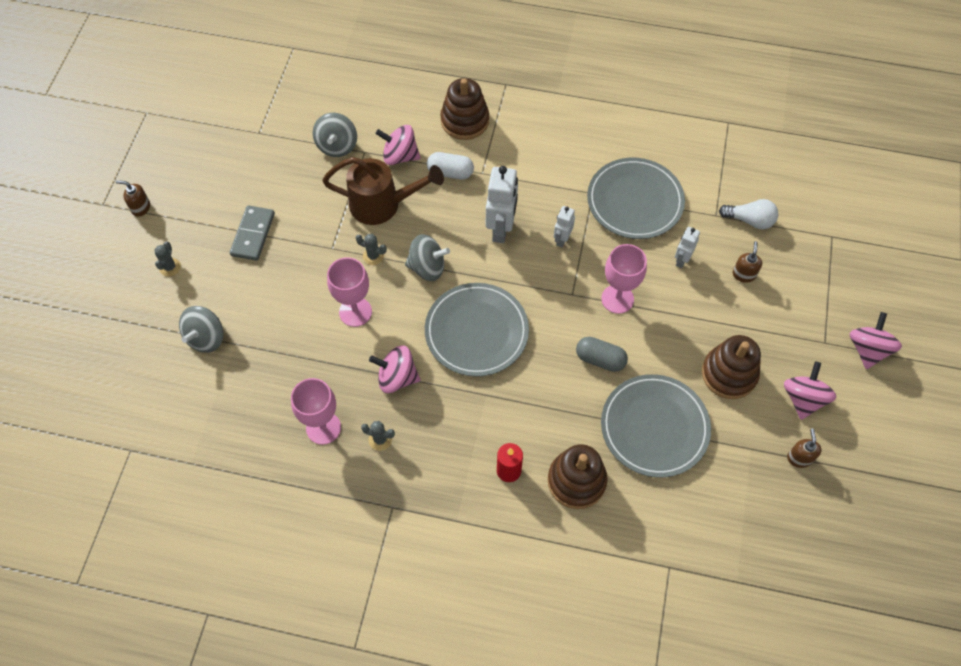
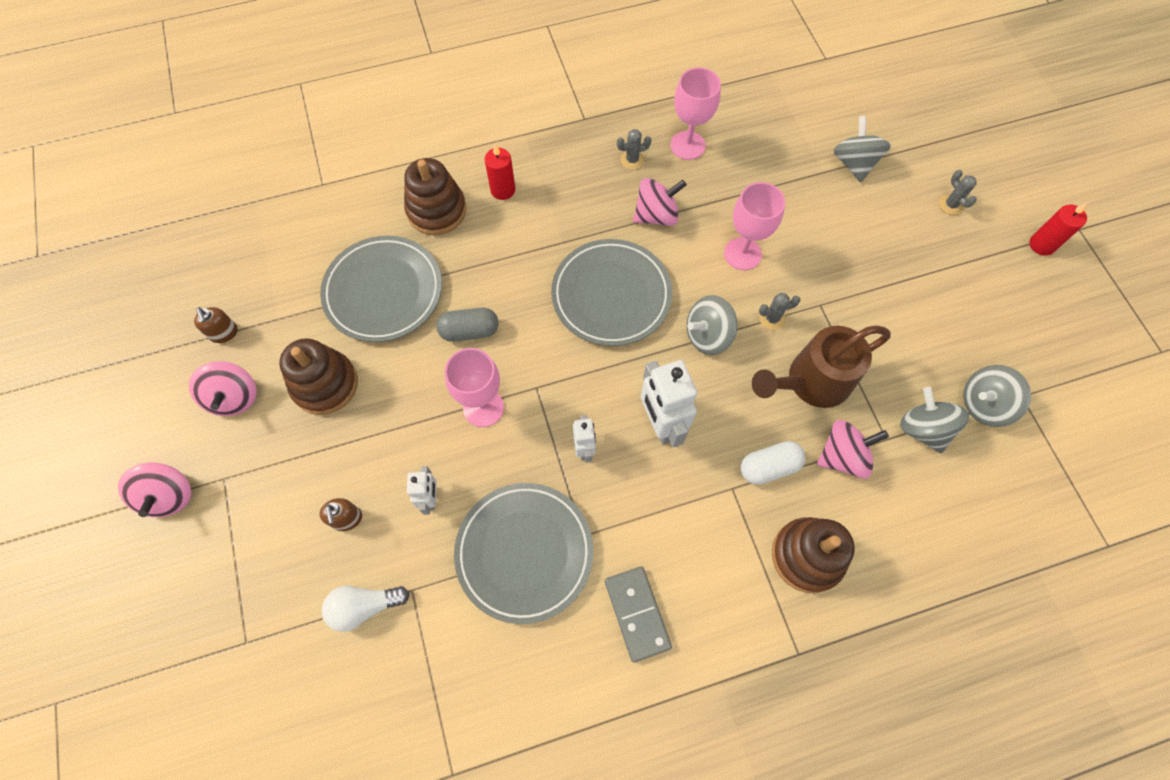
camera: 150 degrees right, 5 degrees up
brown soap dispenser [116,180,150,217] -> red candle [1029,203,1087,256]
grey domino [230,205,275,261] -> grey domino moved to [605,566,672,663]
none -> grey spinning top [963,365,1031,427]

